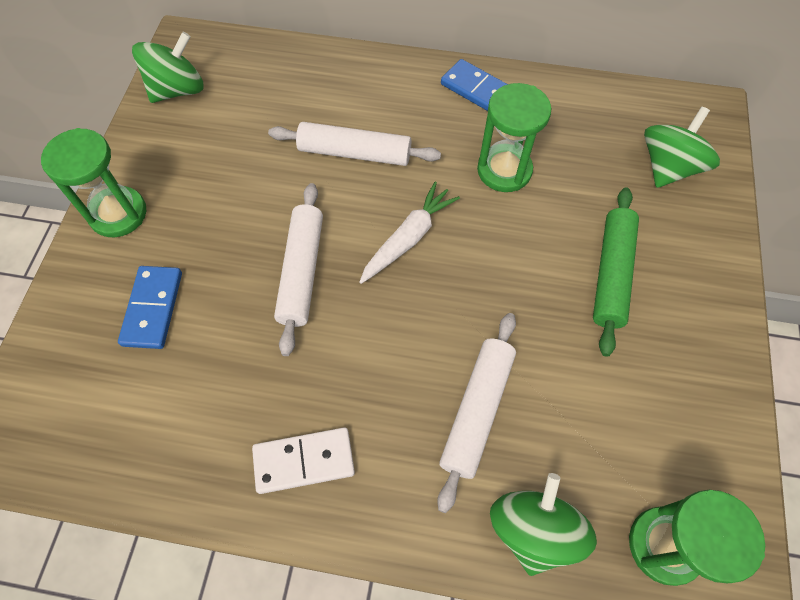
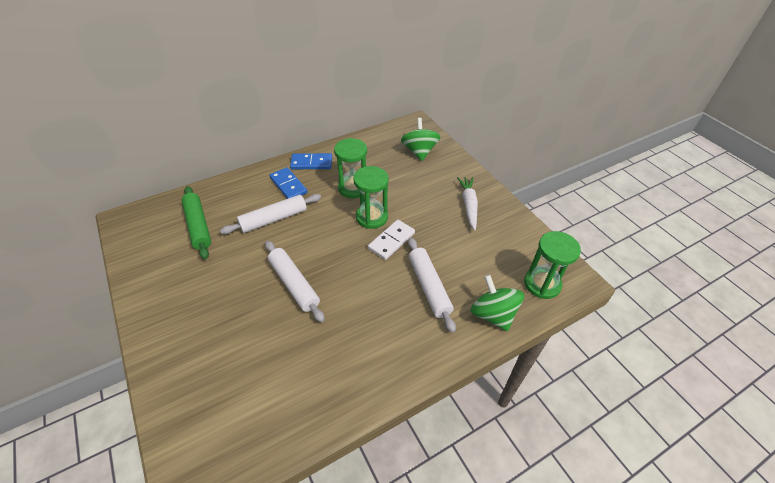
camera: 40 degrees left, 15 degrees down
green hourglass [41,128,146,237] -> green hourglass moved to [354,166,389,229]
blue domino [118,266,182,349] -> blue domino moved to [269,167,308,199]
green spinning top [132,32,204,103] -> none
white domino [252,427,355,494] -> white domino moved to [368,220,415,260]
white carrot [360,182,460,284] -> white carrot moved to [457,177,478,230]
green rolling pin [593,187,639,357] -> green rolling pin moved to [181,186,211,259]

